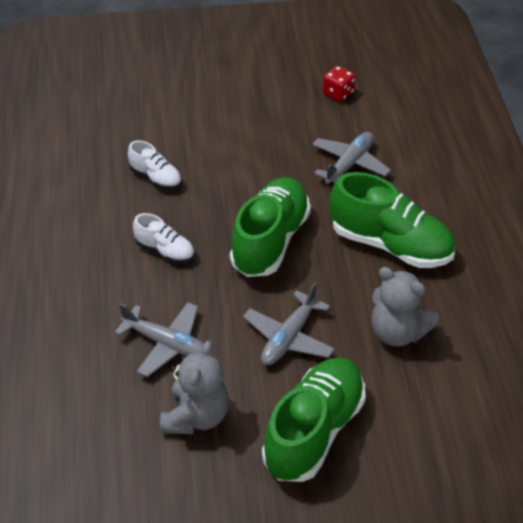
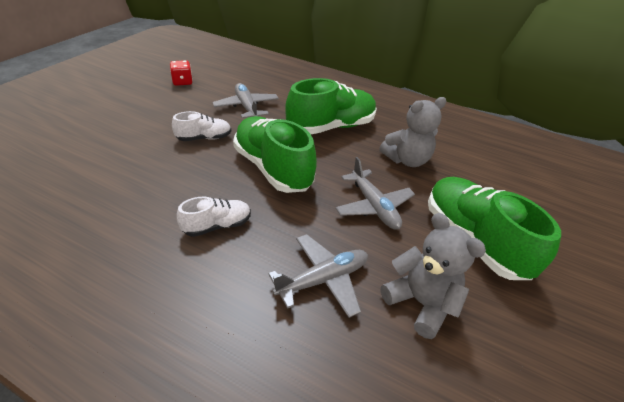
camera: 60 degrees left, 5 degrees down
white shoe [128,140,182,190] -> white shoe moved to [172,111,231,141]

